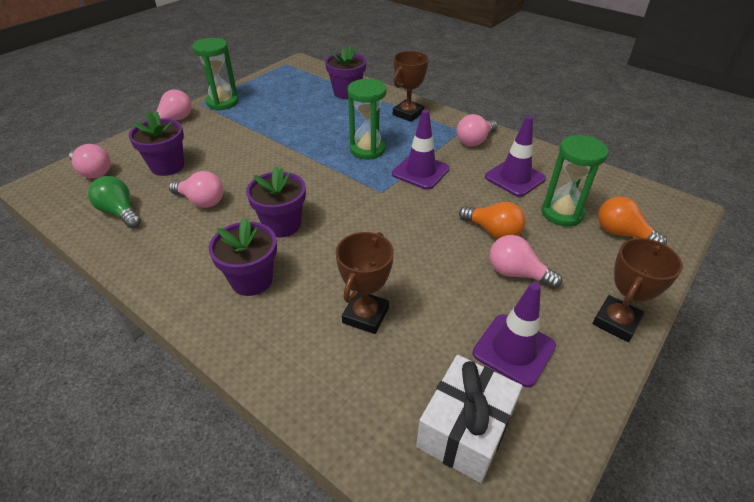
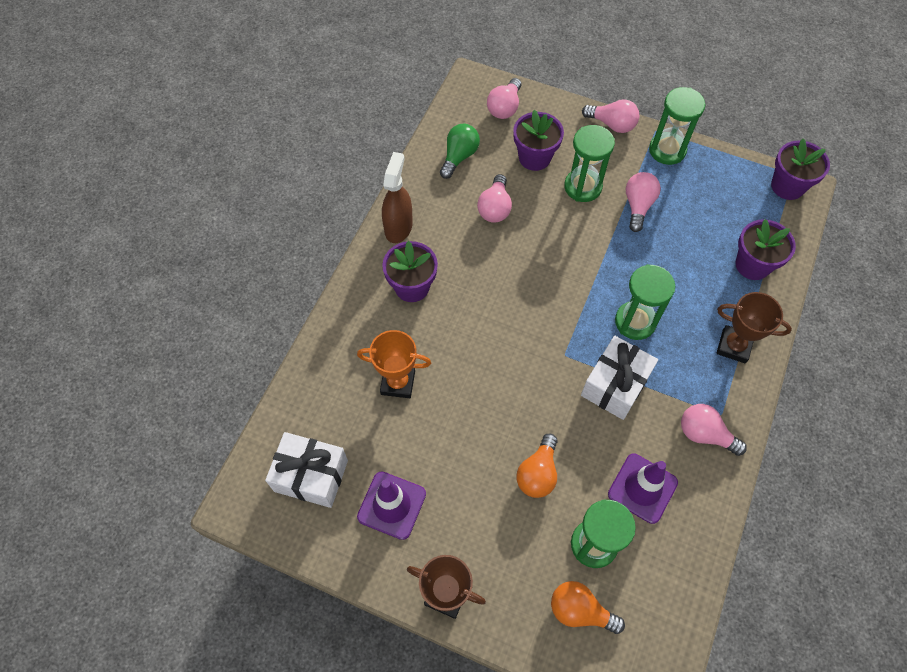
camera: 75 degrees right, 20 degrees up
purple flower pot [246,166,306,237] -> purple flower pot moved to [771,139,830,200]
brown trophy [335,232,394,334] -> orange trophy [357,330,431,398]
purple traffic cone [392,110,450,190] -> white gift [581,336,658,420]
pink light bulb [489,235,562,289] -> pink light bulb moved to [626,172,661,232]
orange light bulb [598,196,667,245] -> orange light bulb turned 90 degrees counterclockwise [551,581,625,634]
none -> brown spray bottle [382,152,413,243]
none -> green hourglass [564,125,615,202]

